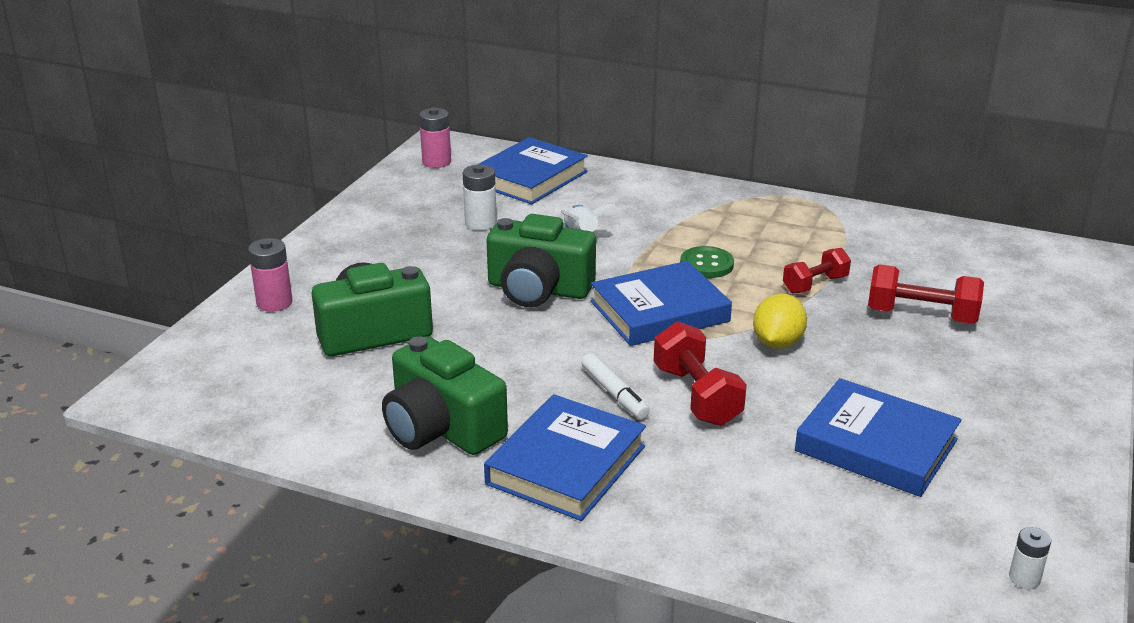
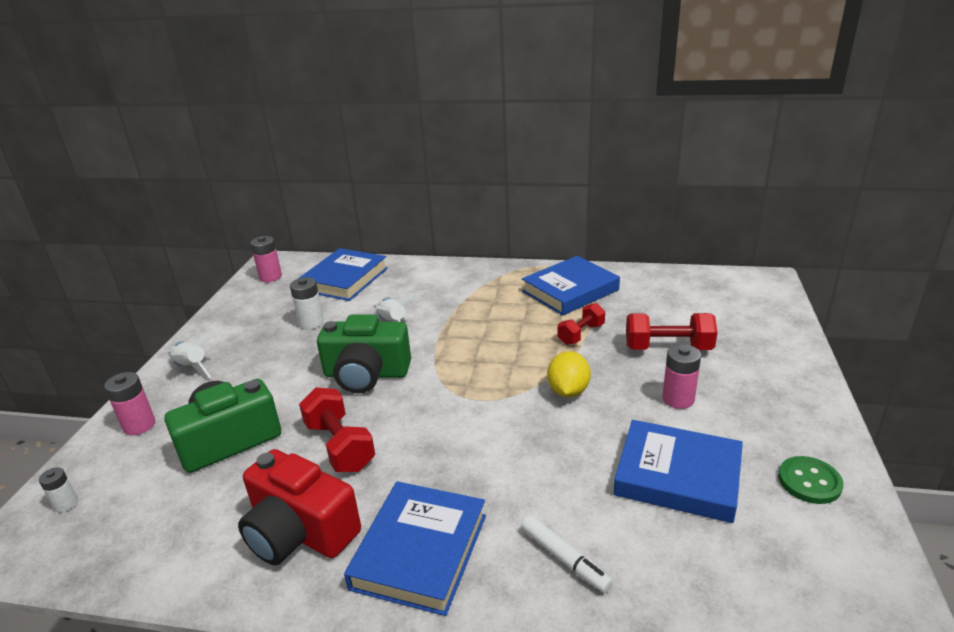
camera: 10 degrees left, 0 degrees up
green camera [382,336,508,455] -> red camera [238,449,361,565]
white marker [581,353,650,419] -> white marker moved to [521,516,613,593]
blue book [591,261,732,346] -> blue book moved to [522,256,620,316]
red dumbbell [654,321,747,426] -> red dumbbell moved to [299,387,375,472]
green button [680,246,734,278] -> green button moved to [778,456,843,504]
white battery [1009,527,1051,589] -> white battery moved to [39,467,78,512]
none -> white rocket [168,332,214,378]
none -> pink battery [662,344,701,409]

